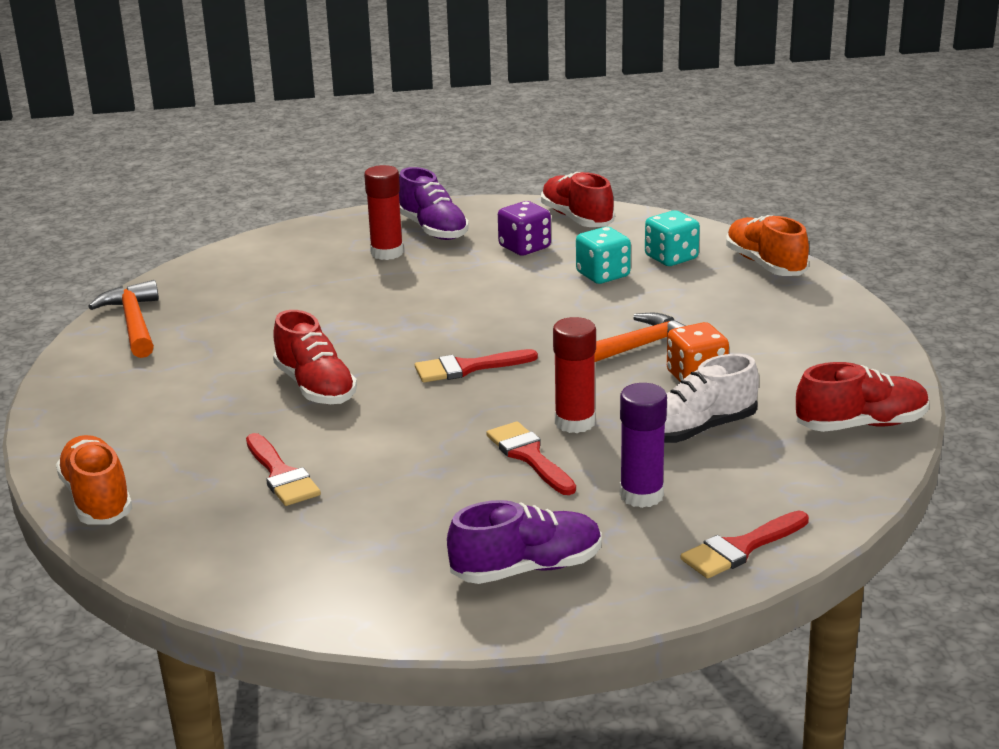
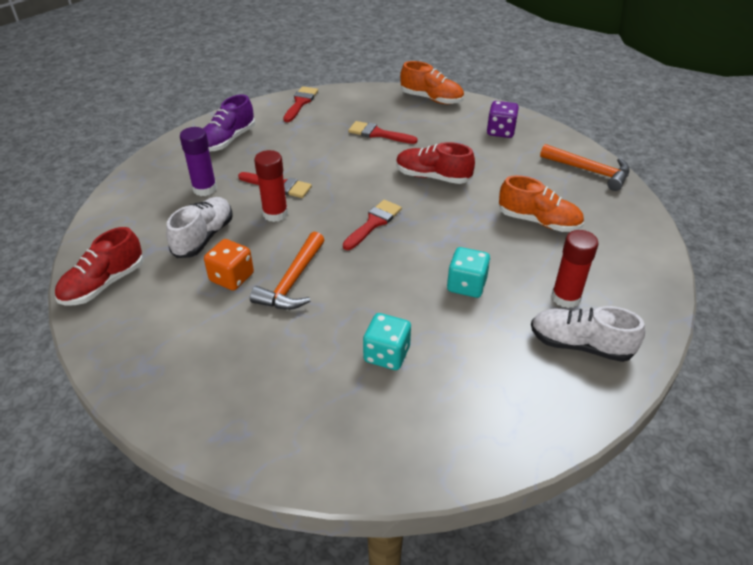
camera: 140 degrees right, 15 degrees up
purple shoe [399,167,469,240] -> white shoe [531,306,645,362]
purple dice [498,201,551,256] -> purple dice moved to [487,101,519,138]
red shoe [541,172,615,227] -> none
turquoise dice [645,210,700,266] -> turquoise dice moved to [447,247,490,298]
red brush [680,511,809,579] -> red brush moved to [283,86,318,122]
orange shoe [726,215,809,276] -> orange shoe moved to [499,175,584,232]

